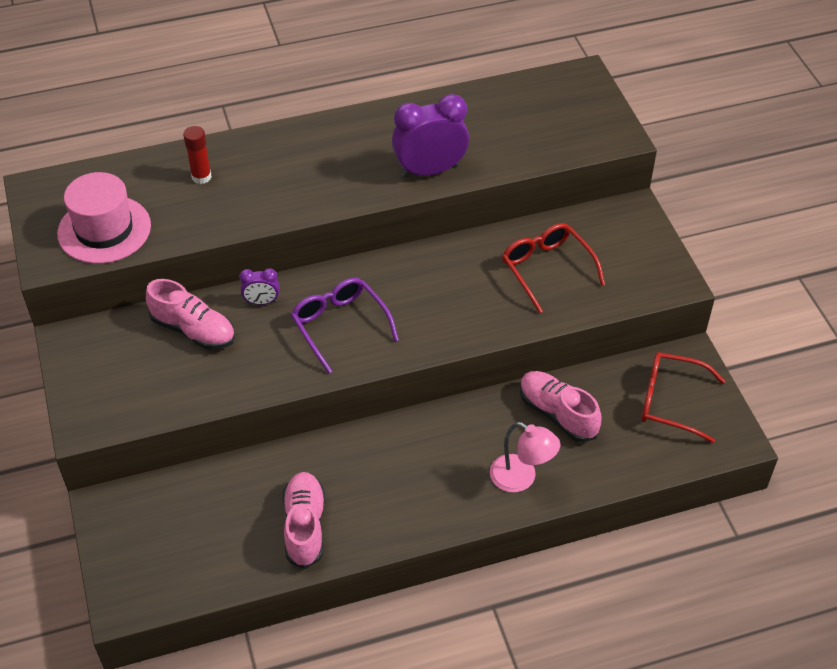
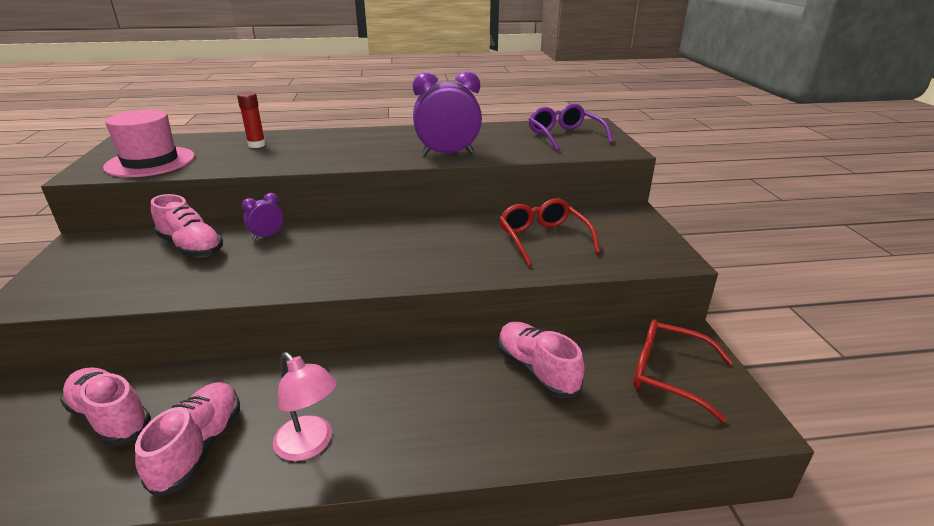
camera: 10 degrees right, 20 degrees down
purple clock [239,268,279,305] -> purple clock turned 135 degrees clockwise [242,193,283,240]
purple glasses [291,278,399,374] -> purple glasses moved to [529,104,613,151]
pink lamp [490,422,560,493] -> pink lamp moved to [273,352,337,461]
none -> pink shoe [60,367,151,446]

